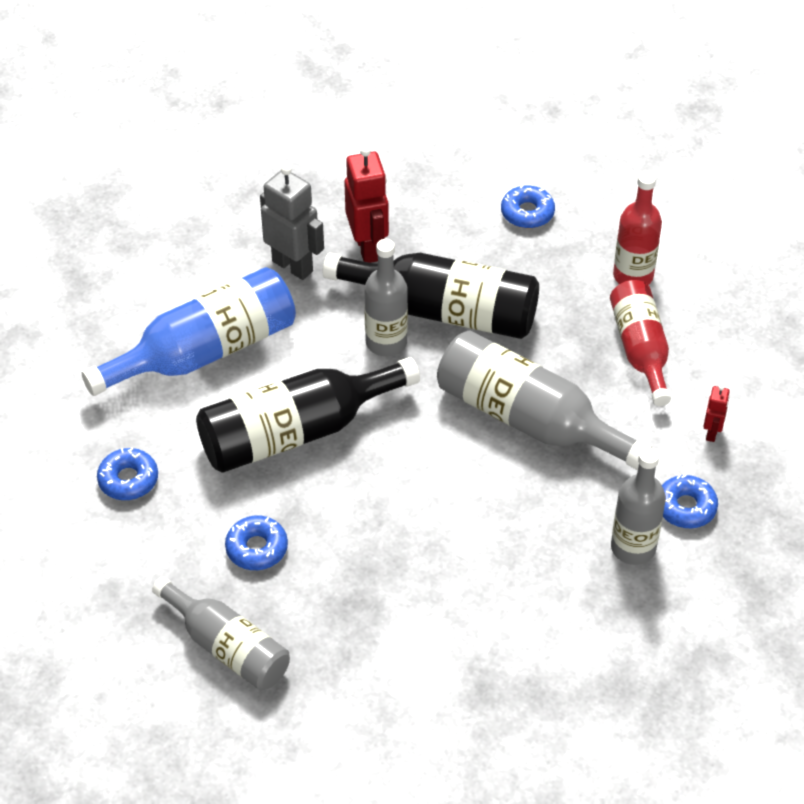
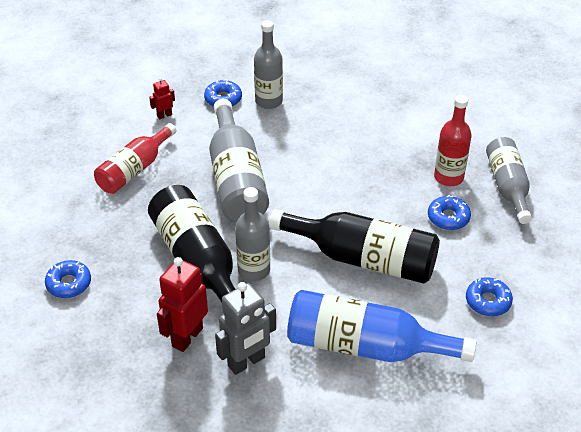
camera: 135 degrees left, 5 degrees down
grey robot [260,165,324,280] -> grey robot turned 120 degrees counterclockwise [215,282,276,375]
red bottle [613,172,662,285] -> red bottle moved to [434,95,472,186]

